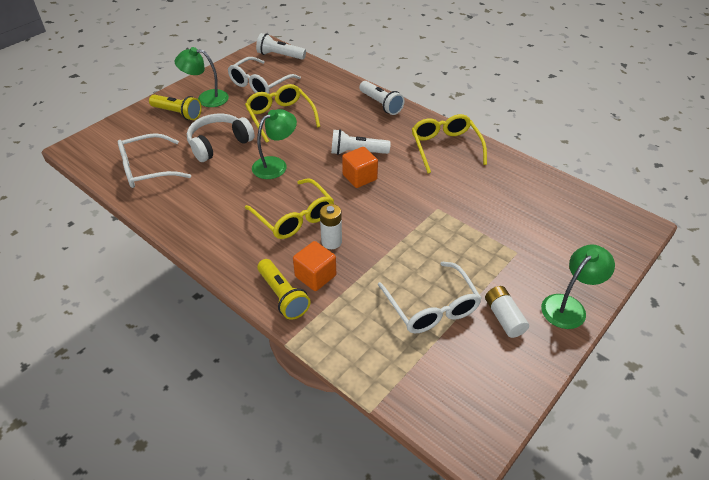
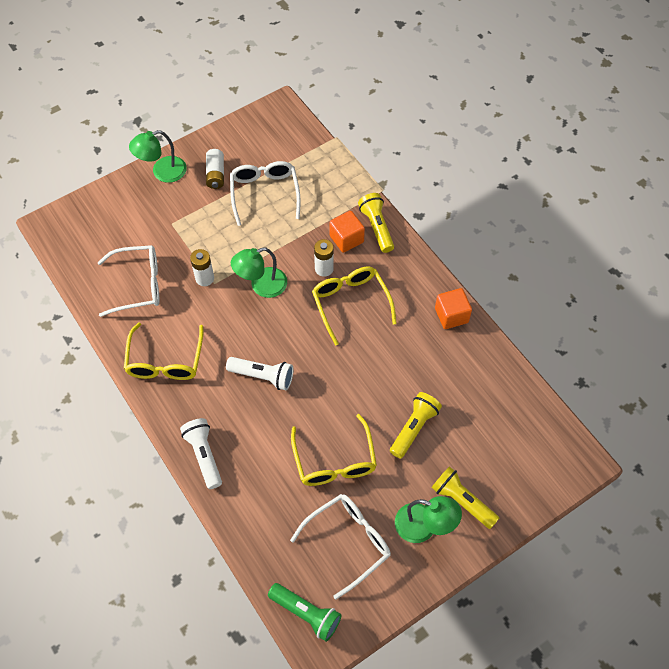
camera: 165 degrees left, 15 degrees up
white glasses [118,133,191,188] -> white glasses moved to [98,245,159,317]
white headphones [187,114,255,162] -> yellow flashlight [390,392,442,459]
green lamp [252,109,297,179] -> green lamp moved to [231,248,287,298]
white flashlight [256,33,306,60] -> green flashlight [268,583,342,642]
orange cube [342,147,378,188] -> orange cube moved to [435,288,472,329]
none -> white battery [190,249,214,286]

